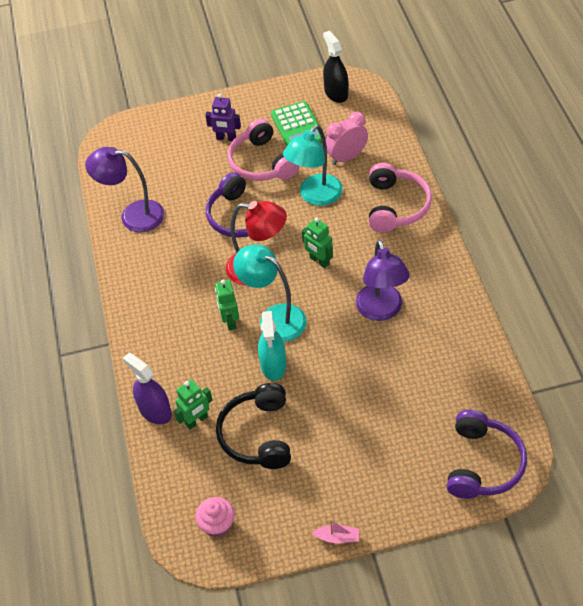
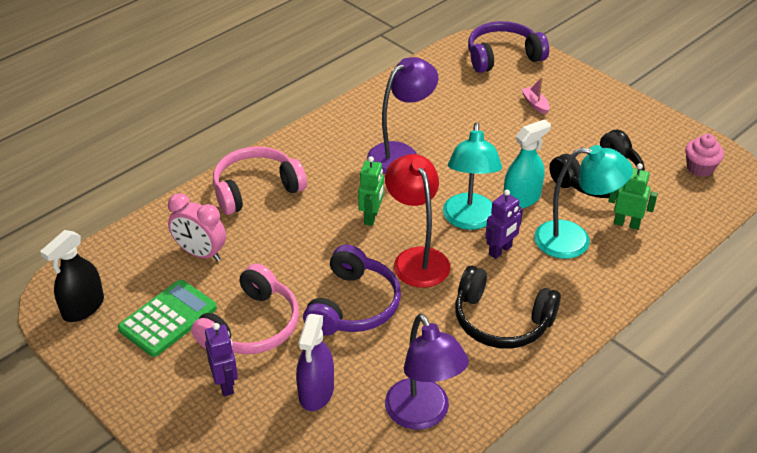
camera: 125 degrees left, 10 degrees down
purple spray bottle [123,353,172,424] -> purple spray bottle moved to [296,314,334,411]
green robot [215,279,239,331] -> purple robot [485,190,523,259]
turquoise lamp [283,125,343,206] -> turquoise lamp moved to [534,145,633,259]
pink boat [312,519,359,543] -> pink boat moved to [521,77,550,115]
none -> black headphones [455,266,561,349]

